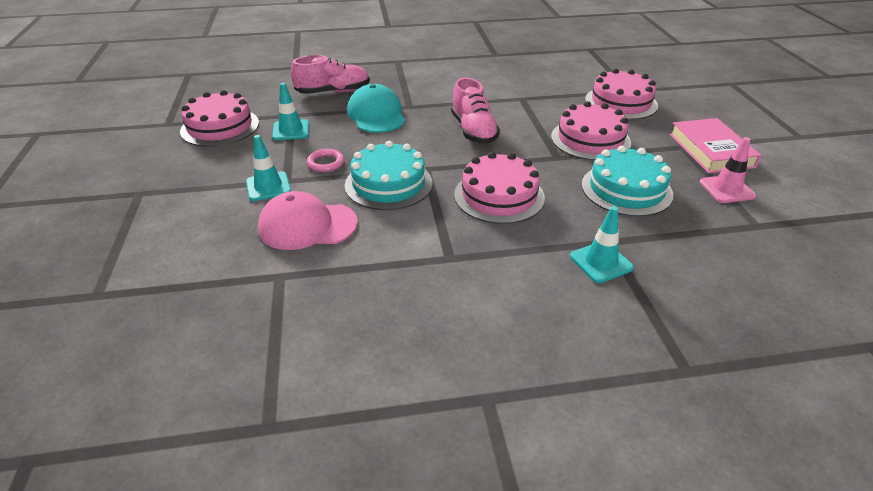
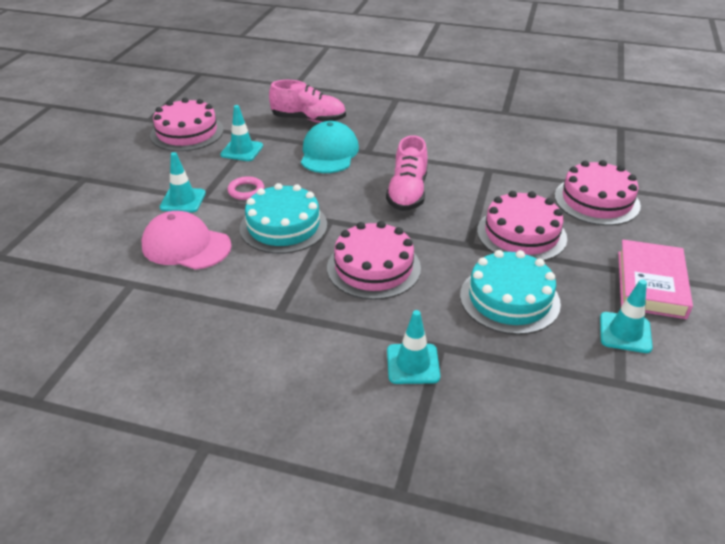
camera: 25 degrees right, 0 degrees up
pink traffic cone [700,137,756,203] -> turquoise traffic cone [600,279,653,353]

